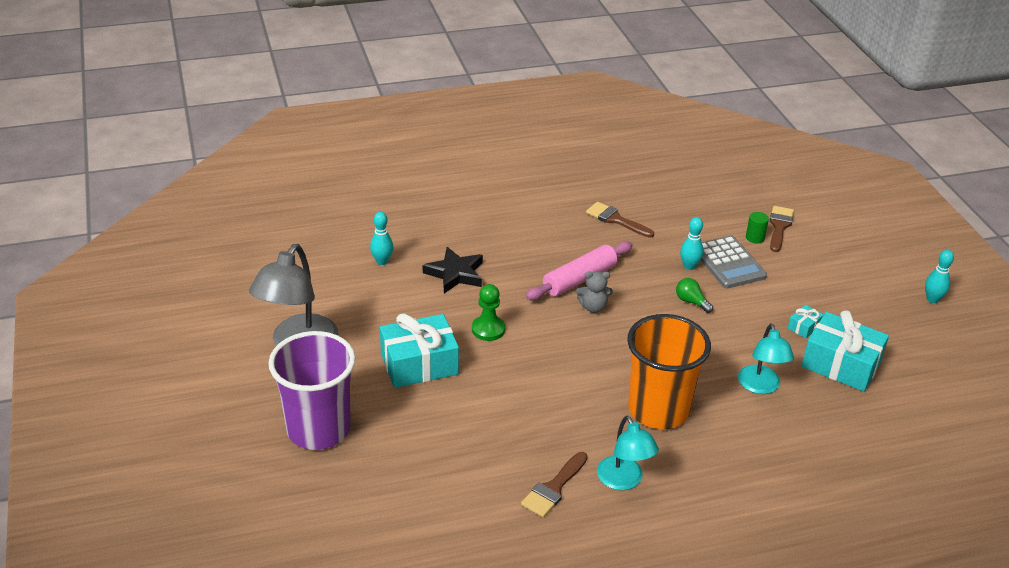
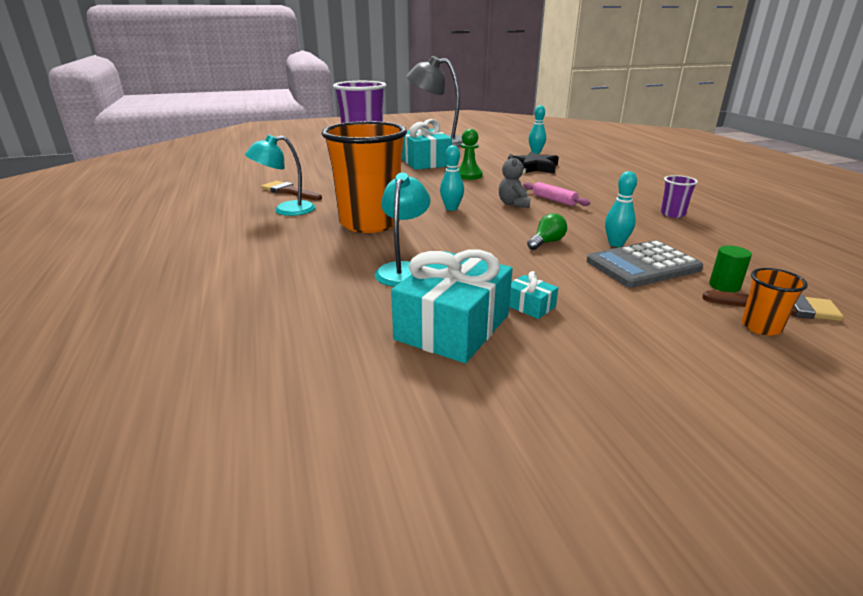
camera: 90 degrees right, 10 degrees down
pink rolling pin [525,241,633,301] -> pink rolling pin [523,182,590,206], size x0.58
brown brush [586,202,654,238] -> purple cup [661,175,698,218]
turquoise lamp [738,323,794,394] -> turquoise lamp turned 105 degrees clockwise [374,173,431,287]
turquoise bowling pin [925,250,954,303] -> turquoise bowling pin moved to [440,145,464,211]
none -> orange cup [742,268,808,336]

